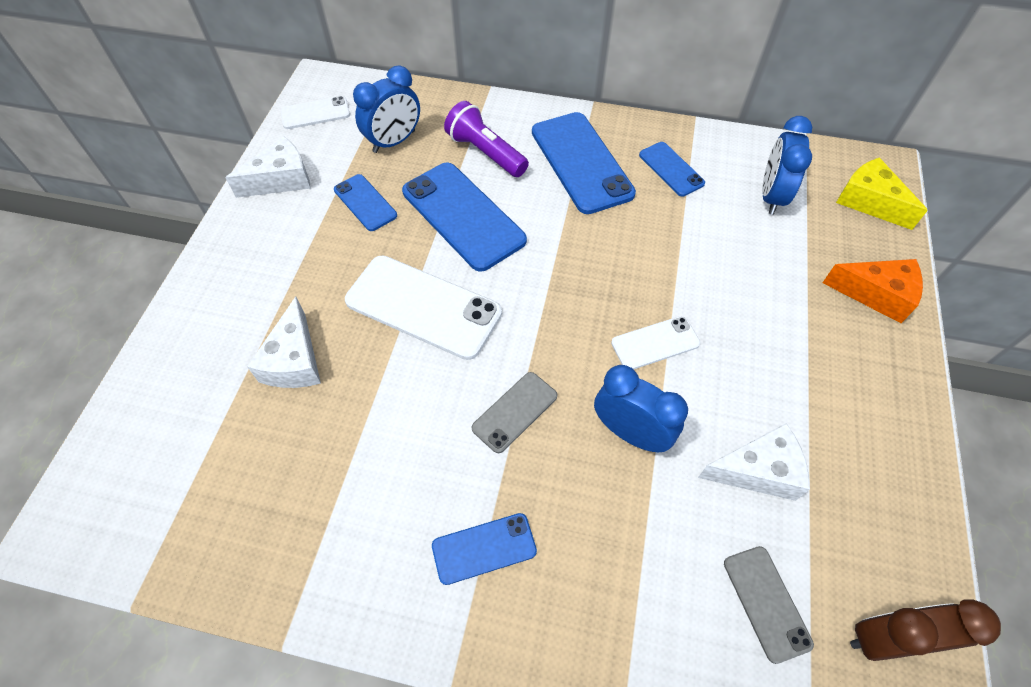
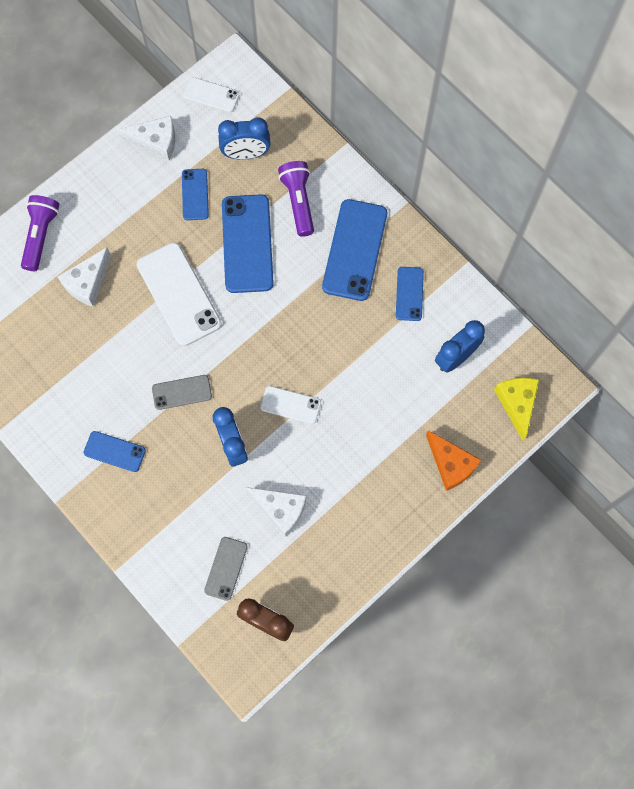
camera: 35 degrees right, 15 degrees up
none -> purple flashlight [21,195,59,271]

